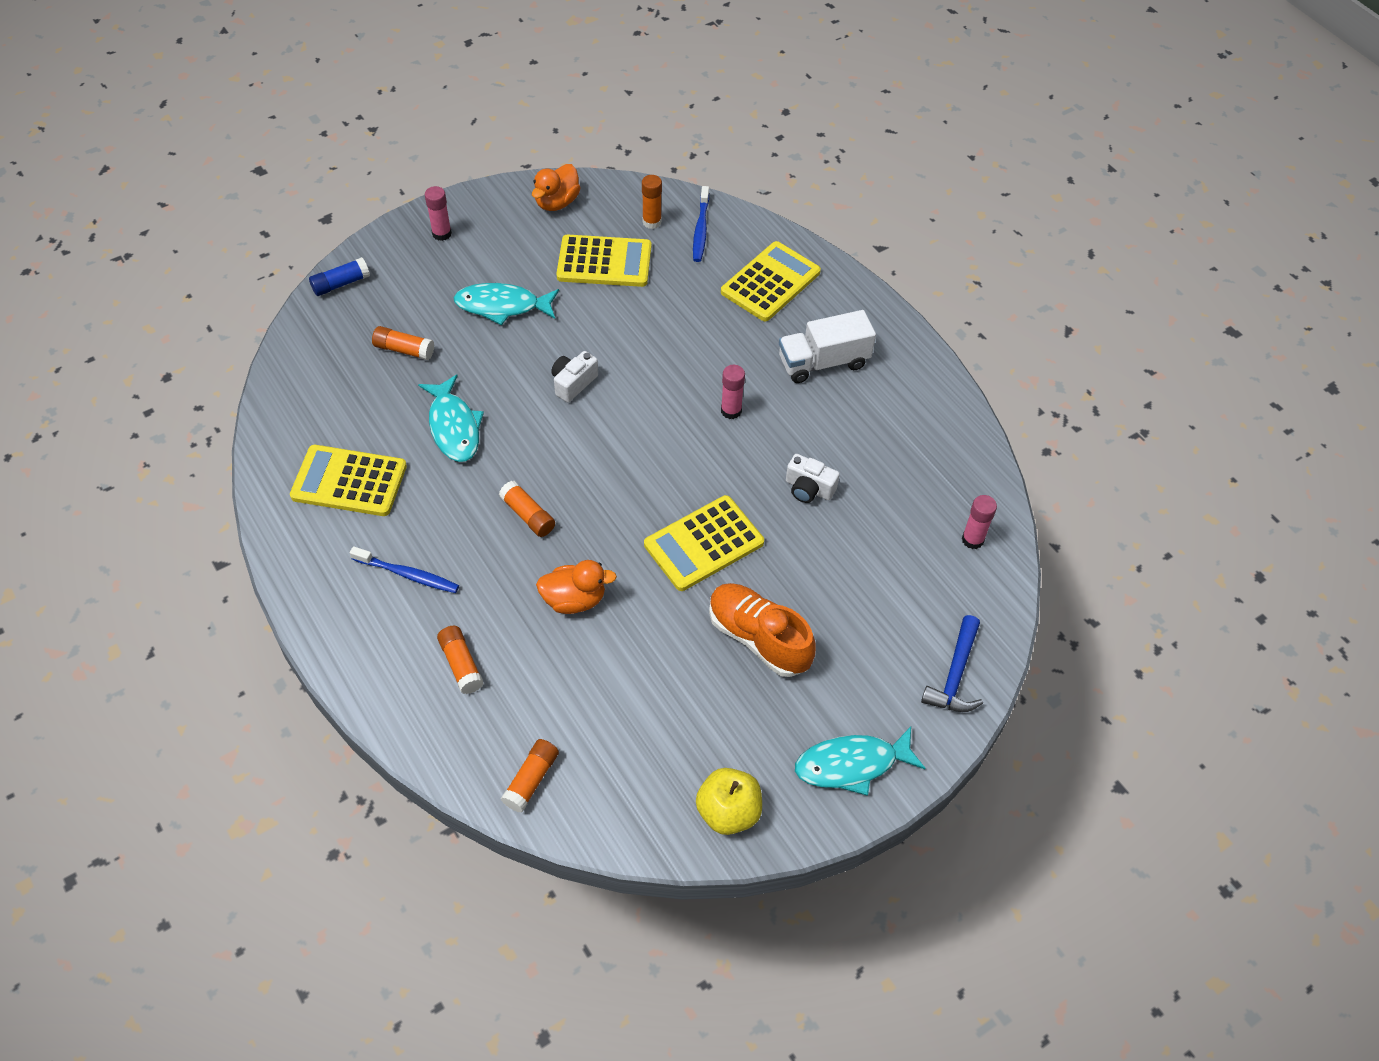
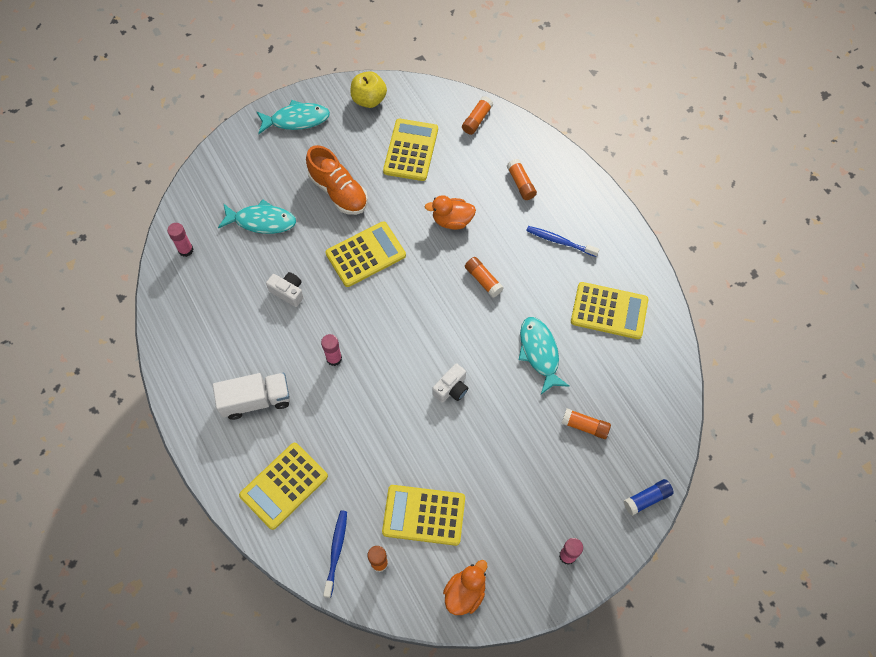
camera: 175 degrees left, 10 degrees up
turquoise fish [454,283,559,325] -> turquoise fish moved to [218,199,296,234]
blue hammer [921,615,983,712] -> none
none -> yellow calculator [383,119,438,181]

